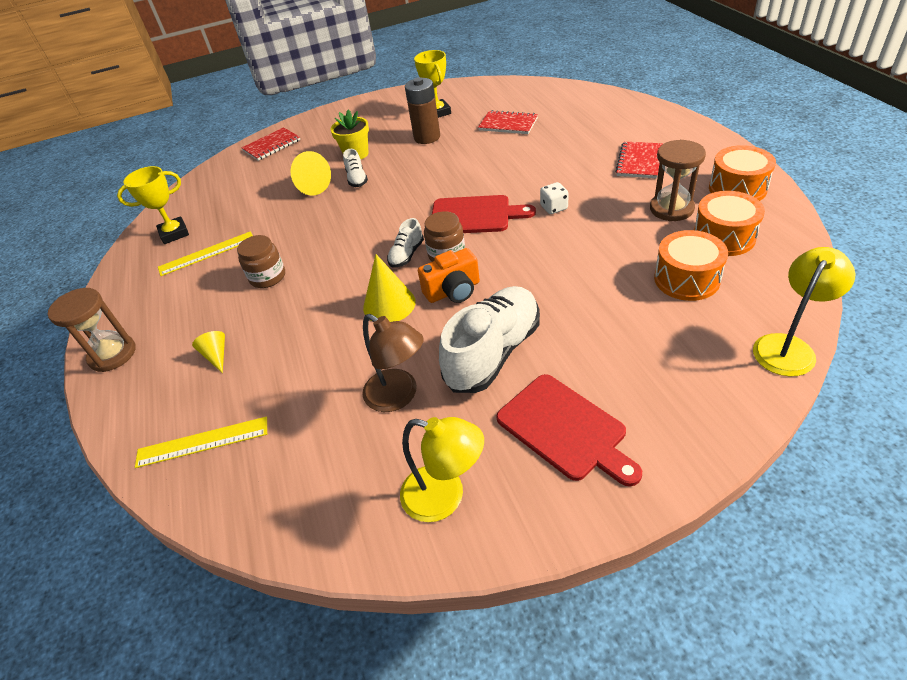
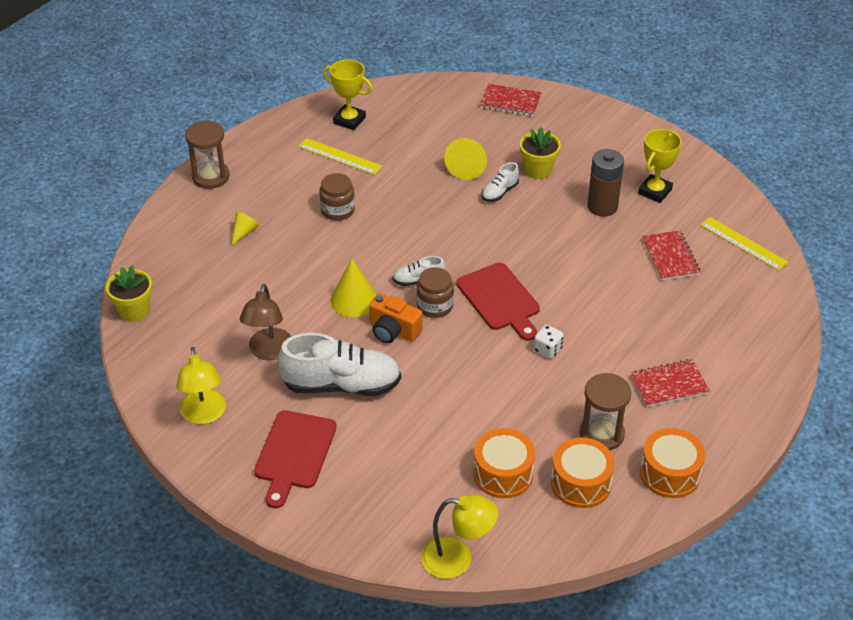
camera: 50 degrees right, 0 degrees up
yellow ruler [135,417,267,468] -> yellow ruler moved to [701,217,789,271]
none -> yellow flower pot [106,266,152,322]

